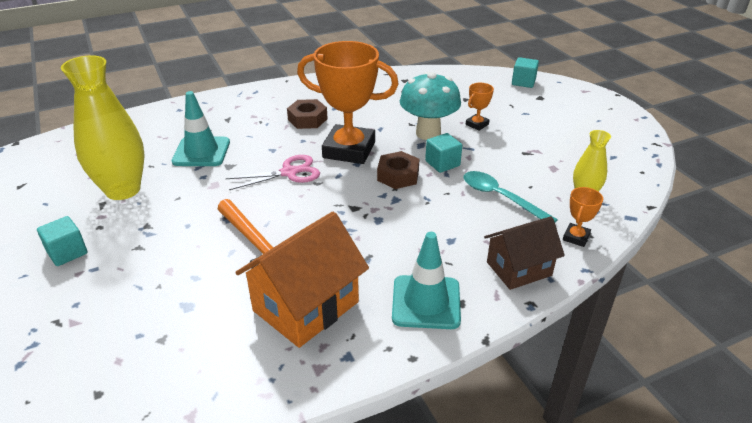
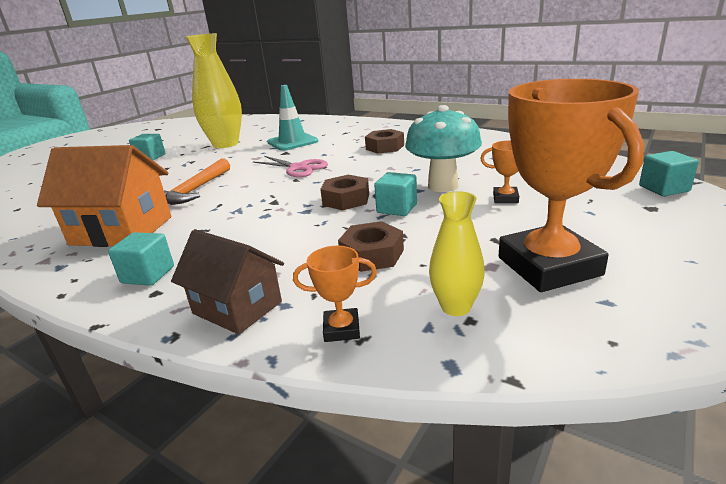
camera: 60 degrees right, 10 degrees down
orange trophy [297,41,399,164] -> orange trophy moved to [499,79,644,292]
turquoise traffic cone [392,232,461,329] -> turquoise cube [108,232,174,286]
turquoise spoon [464,171,558,223] -> brown nut [338,221,404,272]

